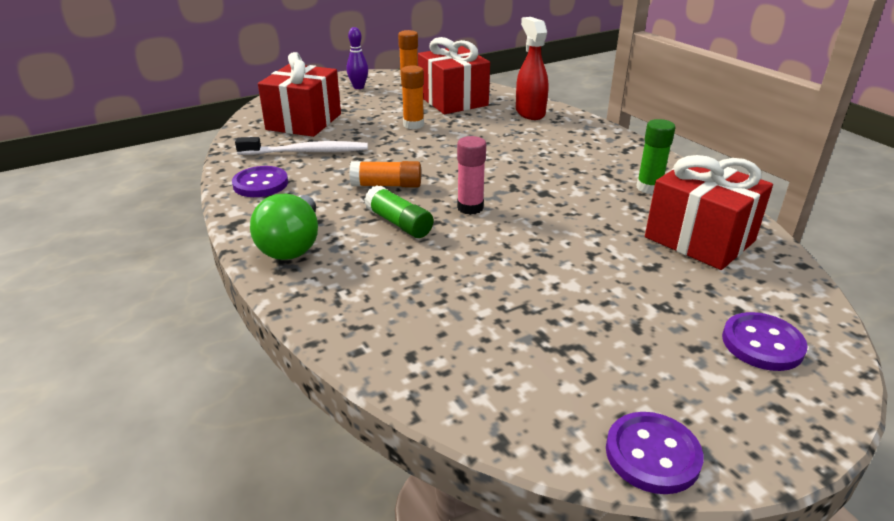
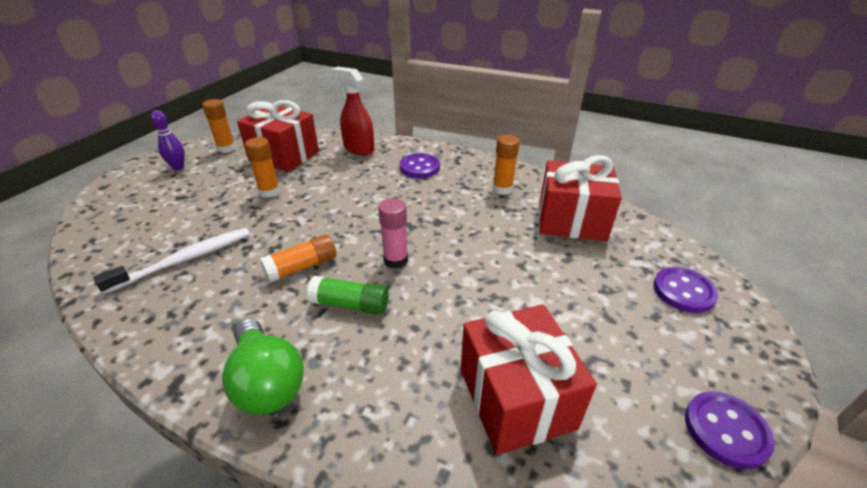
camera: 35 degrees left, 5 degrees up
purple button [232,166,288,197] -> purple button moved to [399,153,440,178]
red gift [258,52,341,137] -> red gift moved to [461,304,597,455]
green glue stick [636,119,676,194] -> orange glue stick [493,135,520,195]

